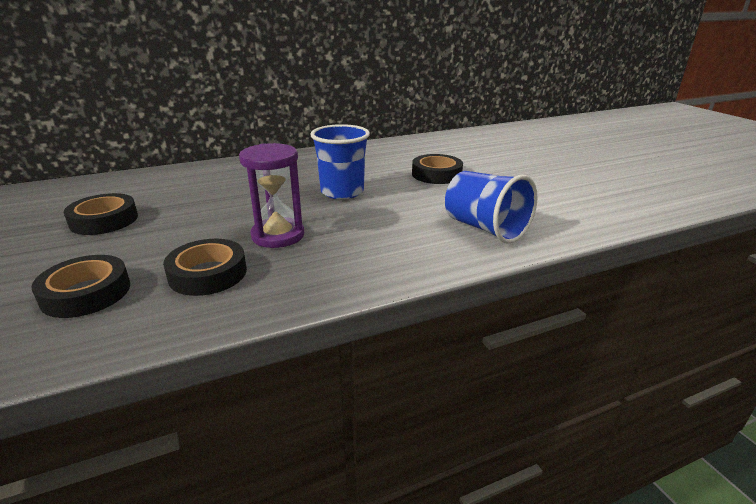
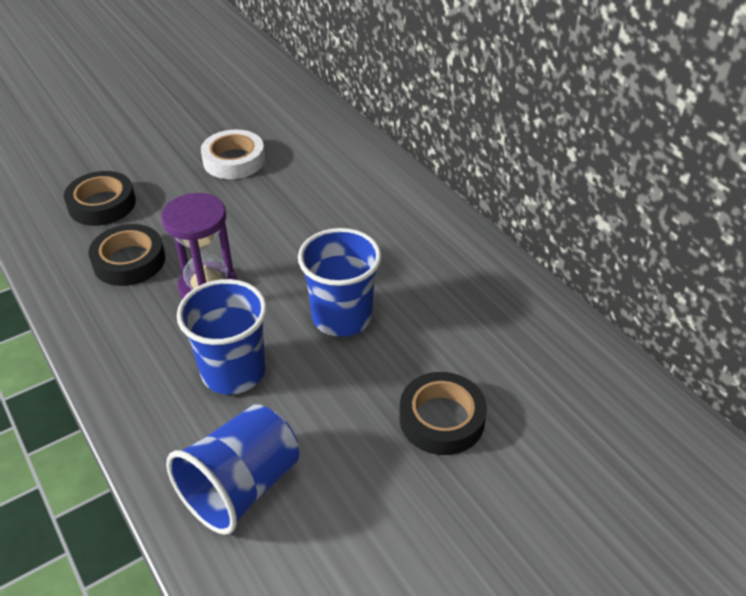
camera: 80 degrees right, 15 degrees up
black tape [64,193,138,235] -> white tape [201,129,265,179]
none -> blue cup [177,279,267,394]

